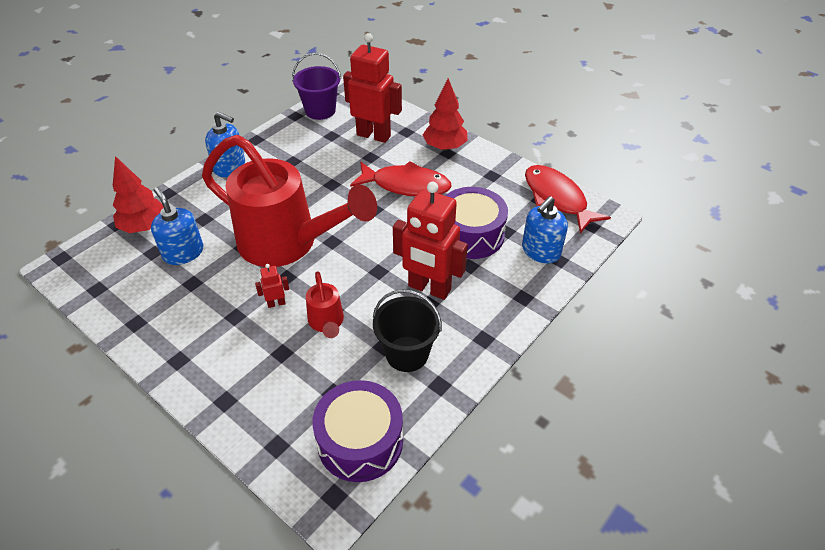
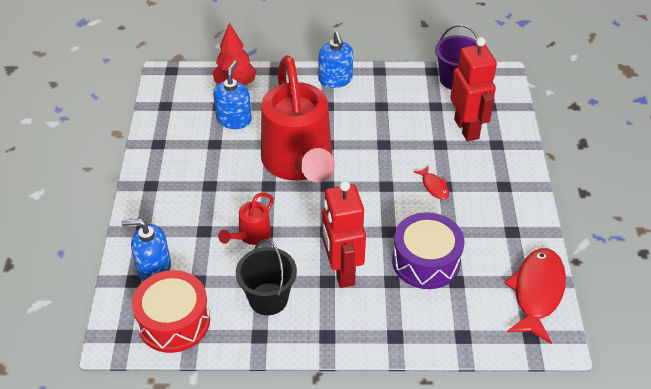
camera: 50 degrees right, 0 degrees up
red robot [255,264,289,308] -> none
purple drum [312,380,403,482] -> red drum [132,270,210,353]
red fish [350,161,452,197] -> red fish [413,165,449,200], size x0.47
red tree [423,78,467,151] -> none
blue soap dispenser [522,196,568,263] -> blue soap dispenser moved to [122,219,171,281]

